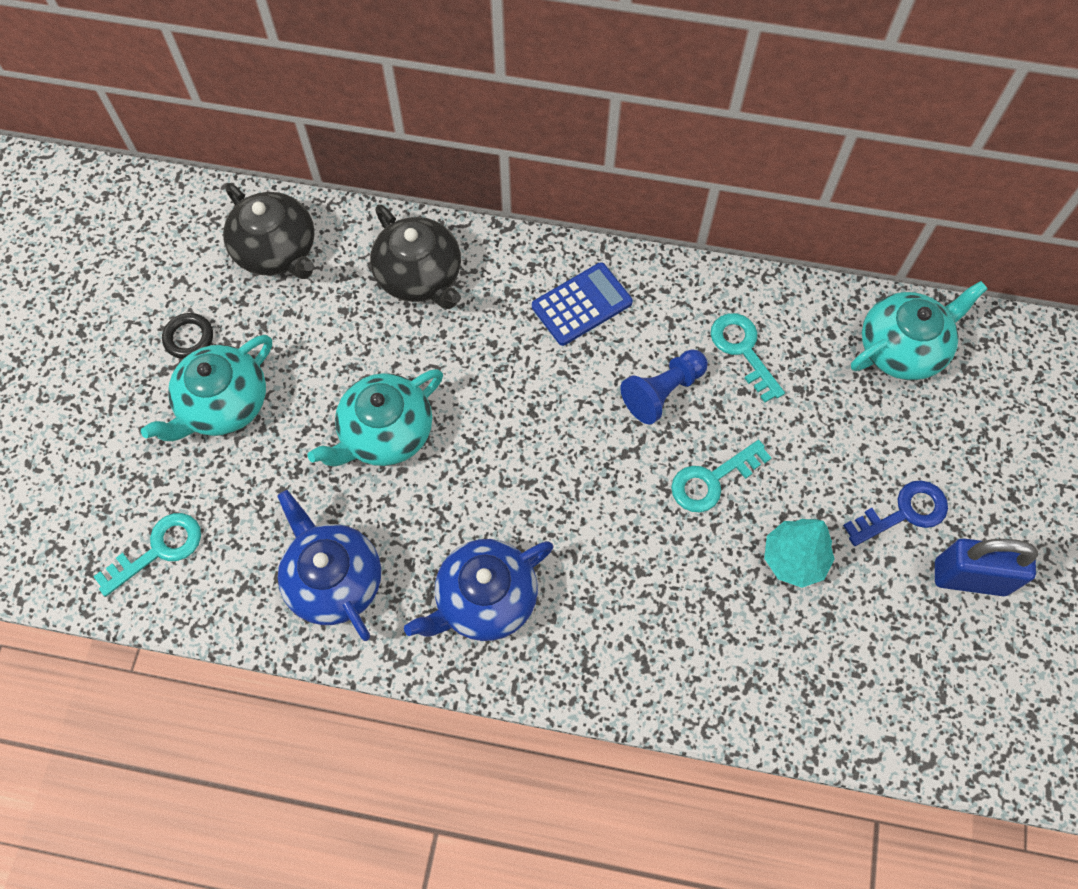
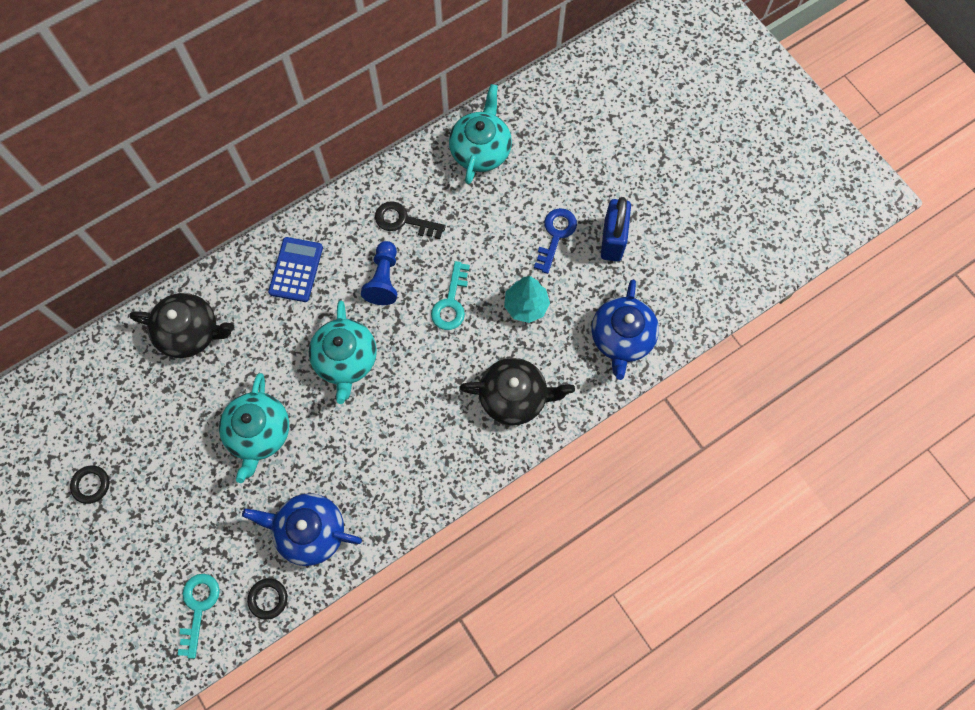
camera: 45 degrees left, 5 degrees up
turquoise teapot [141,335,272,441] -> turquoise teapot moved to [309,301,377,404]
black teapot [223,183,315,279] -> black teapot moved to [459,358,575,425]
blue teapot [404,539,553,641] -> blue teapot moved to [591,280,659,380]
turquoise key [711,313,785,403] -> black key [375,201,446,239]
blue padlock [935,538,1038,596] -> blue padlock turned 45 degrees counterclockwise [601,197,631,261]
none -> black ring [247,578,288,620]

